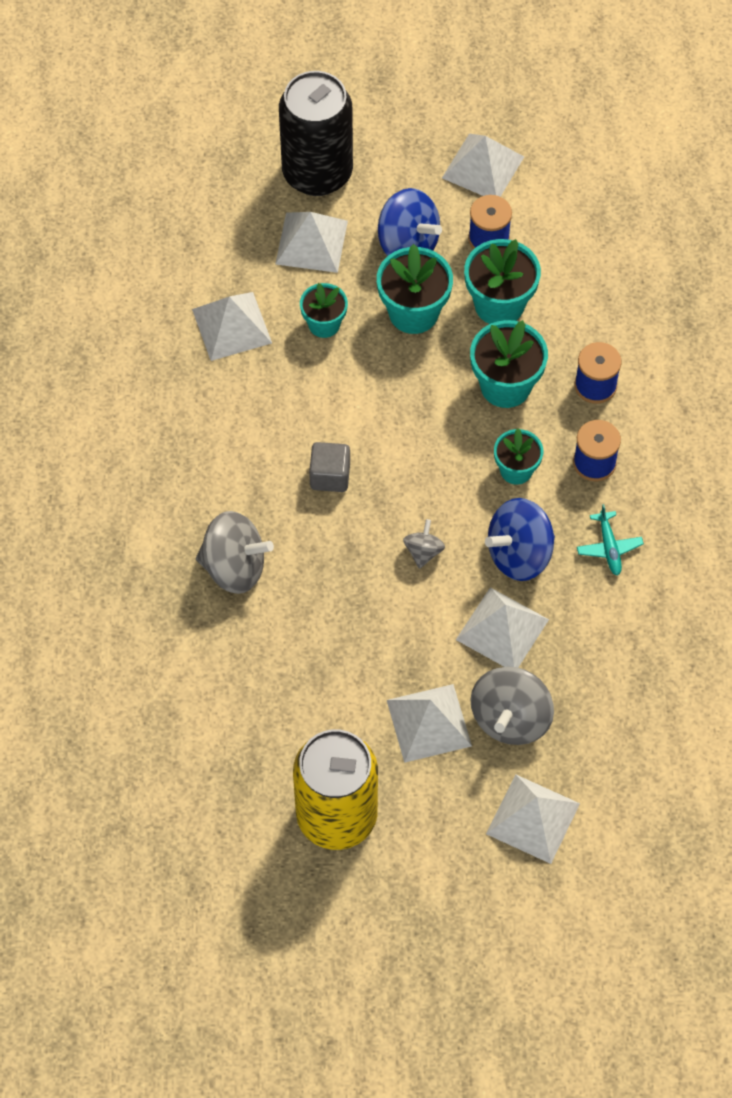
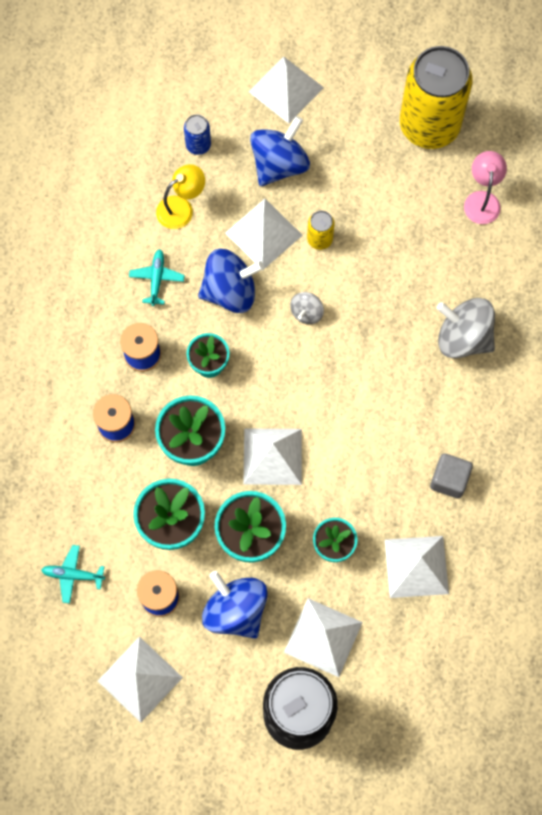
camera: 165 degrees left, 10 degrees up
grey cube [309,442,350,492] -> grey cube moved to [430,453,473,498]
white pyramid [387,684,472,763] -> white pyramid moved to [244,428,302,485]
grey spinning top [470,667,554,745] -> blue spinning top [250,116,310,186]
none -> turquoise plane [41,545,105,603]
none -> yellow lamp [156,164,205,229]
none -> blue can [184,114,211,155]
none -> yellow can [307,211,335,250]
none -> pink lamp [464,151,507,224]

